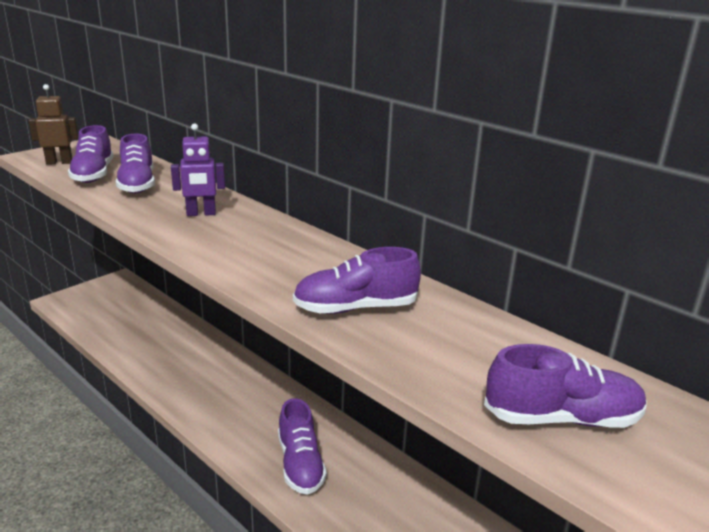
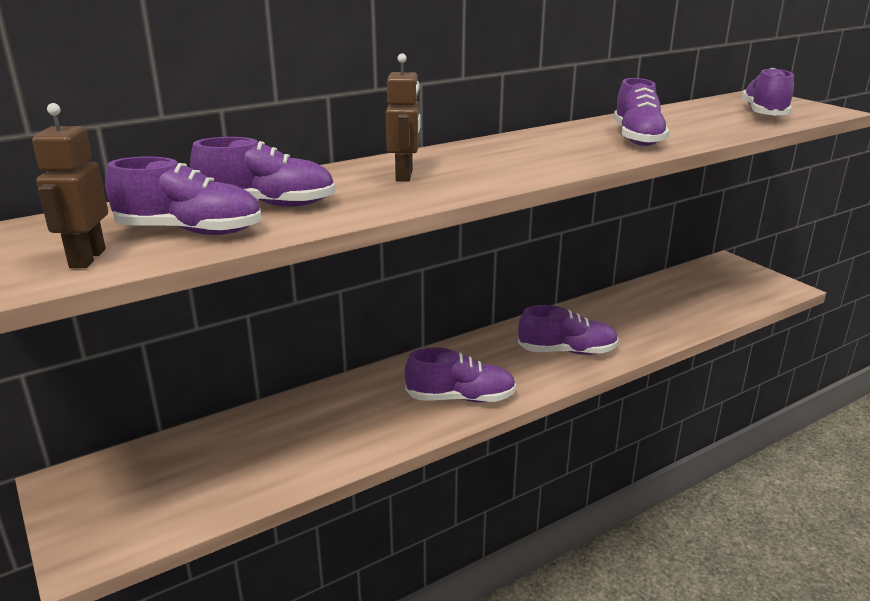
camera: 75 degrees left, 0 degrees up
purple robot [171,123,225,216] -> brown robot [386,53,421,182]
none -> purple shoe [405,347,516,403]

